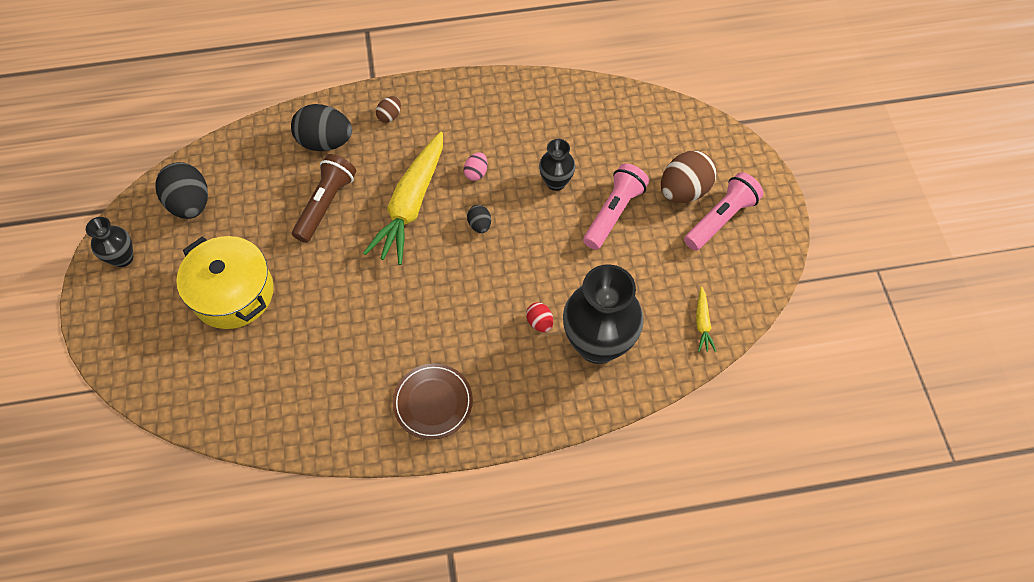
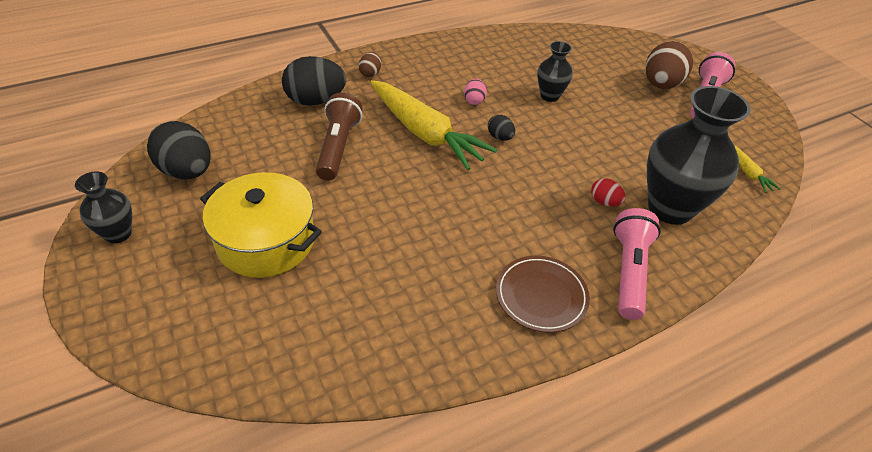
camera: 20 degrees left, 15 degrees down
yellow carrot [363,132,443,265] -> yellow carrot turned 45 degrees counterclockwise [370,80,497,170]
pink flashlight [583,163,649,250] -> pink flashlight moved to [613,208,661,320]

